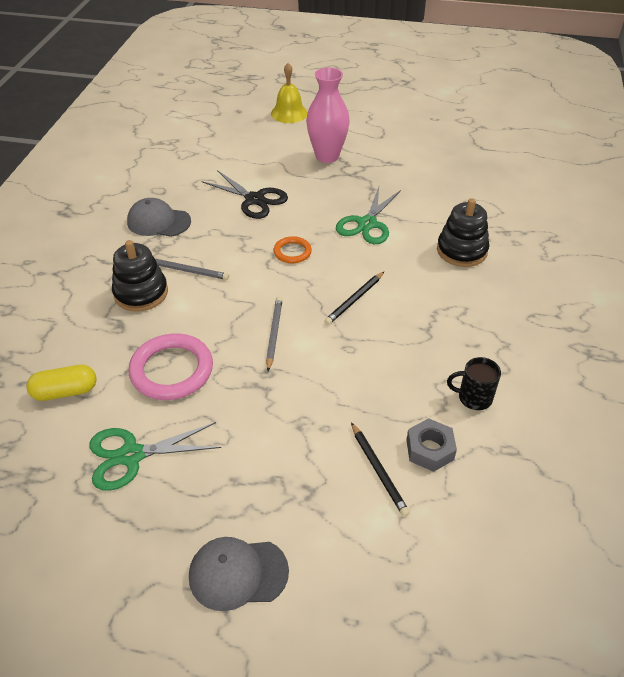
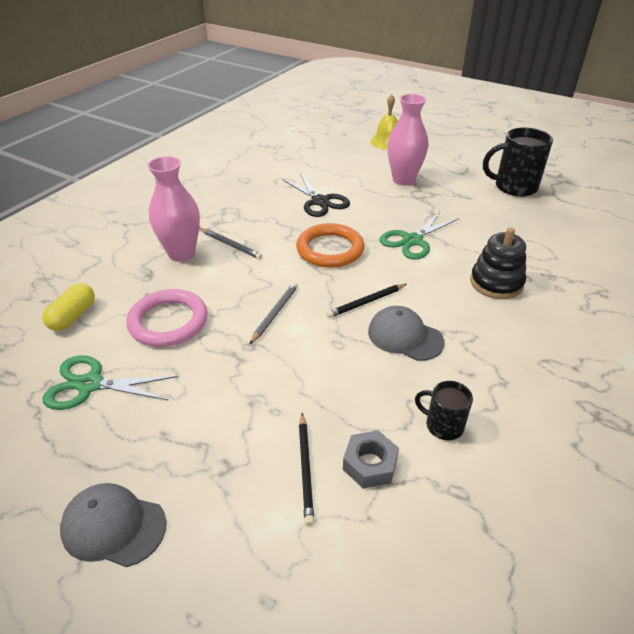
camera: 20 degrees right, 5 degrees down
yellow capsule [27,365,97,401] -> yellow capsule turned 75 degrees counterclockwise [42,283,95,331]
black stacking toy [112,240,168,312] -> pink vase [147,156,200,262]
grey cap [127,198,191,237] -> grey cap moved to [368,306,444,361]
orange ring [274,236,312,263] -> orange ring [296,223,365,268], size x1.86
none -> black mug [483,128,553,197]

